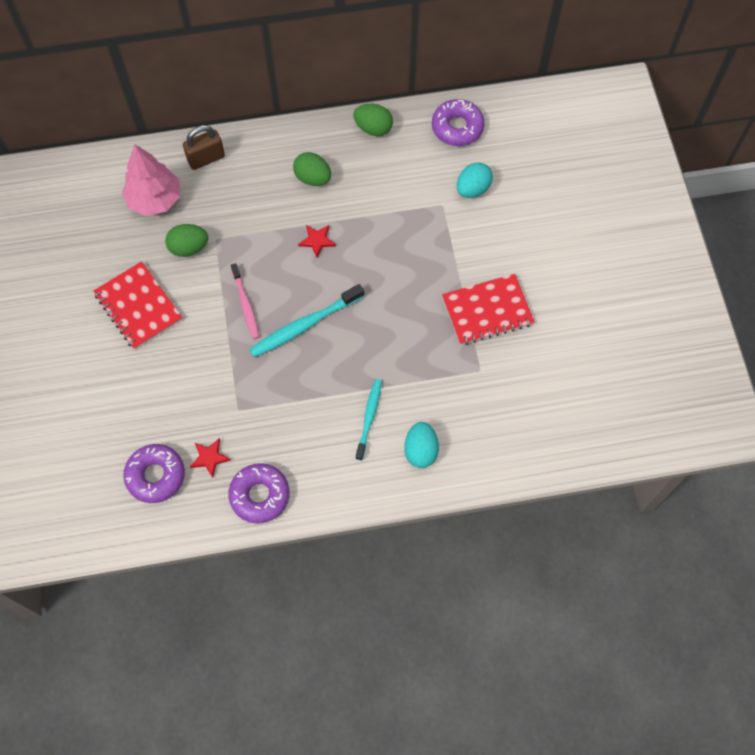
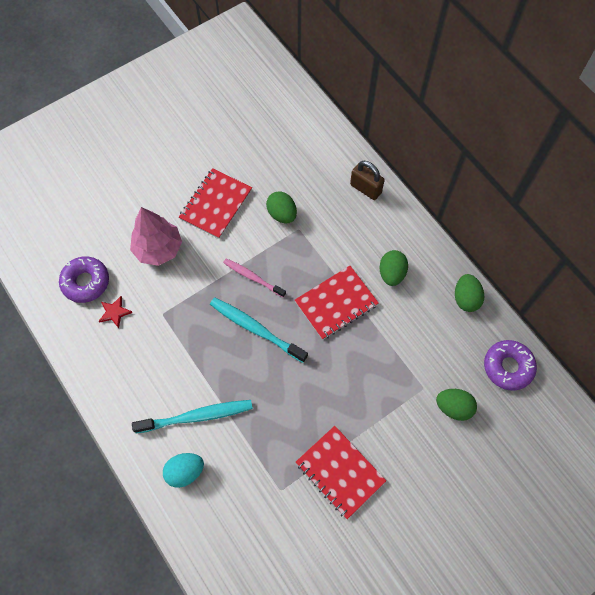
camera: 65 degrees right, 0 degrees up
pink tree [122,144,180,216] -> pink tree moved to [130,207,182,266]
purple donut [228,464,290,523] -> none
pink toothbrush [231,263,260,339] -> pink toothbrush turned 75 degrees clockwise [223,258,286,297]
red star [298,225,336,257] -> red notebook [295,266,379,340]
turquoise toothbrush [355,379,382,460] -> turquoise toothbrush [132,400,253,433], size x1.53
turquoise egg [457,162,493,198] -> green egg [436,389,477,421]

